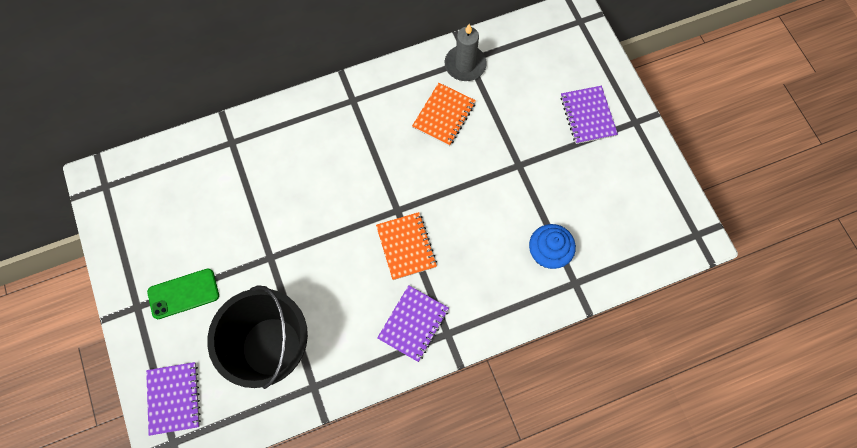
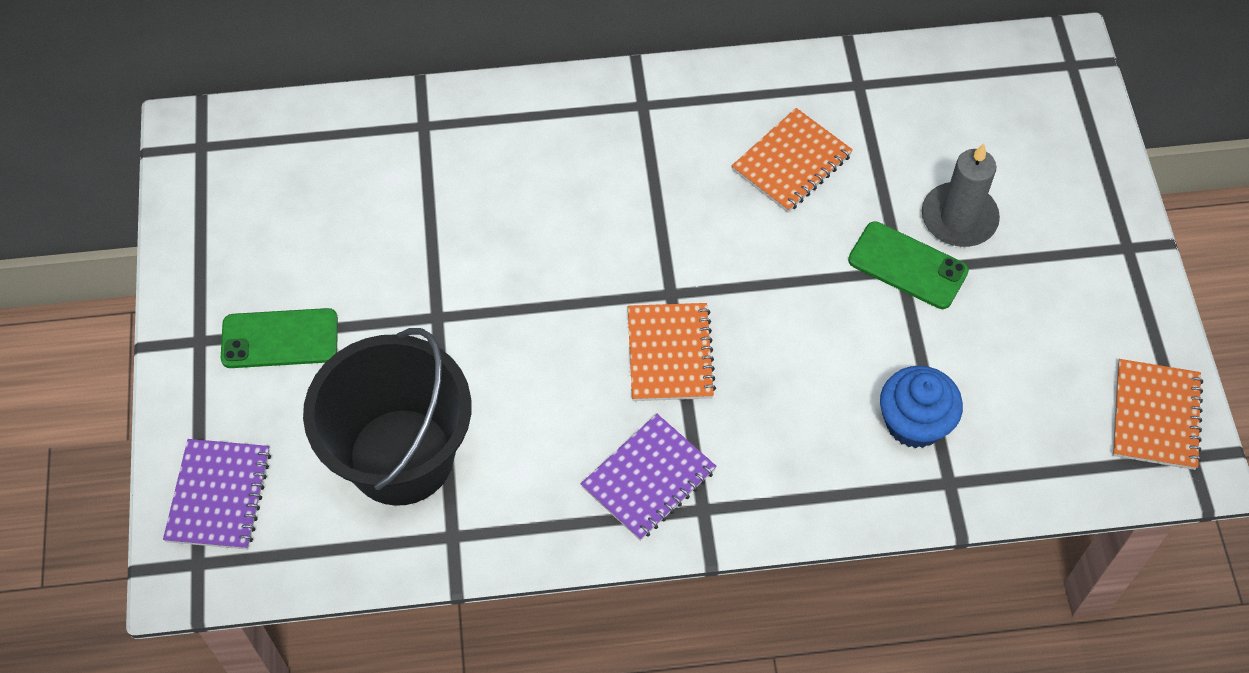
camera: 15 degrees right, 10 degrees down
grey candle [445,24,487,81] -> grey candle moved to [922,143,1000,247]
purple notebook [560,86,618,144] -> none
none -> green phone [848,221,969,309]
none -> orange notebook [1113,359,1203,470]

